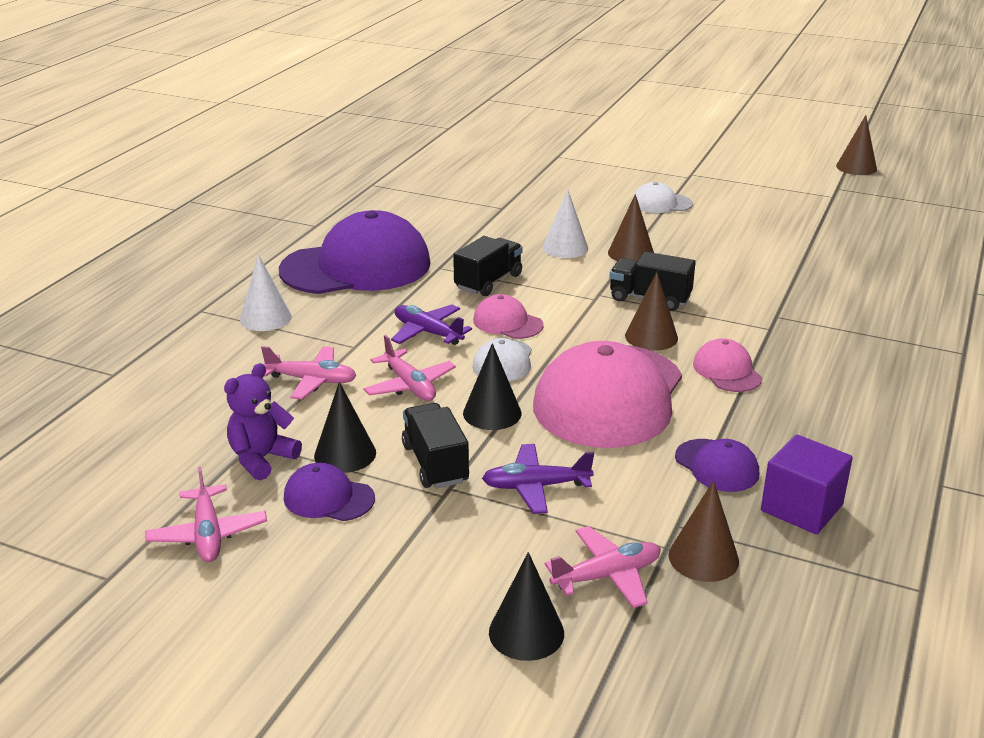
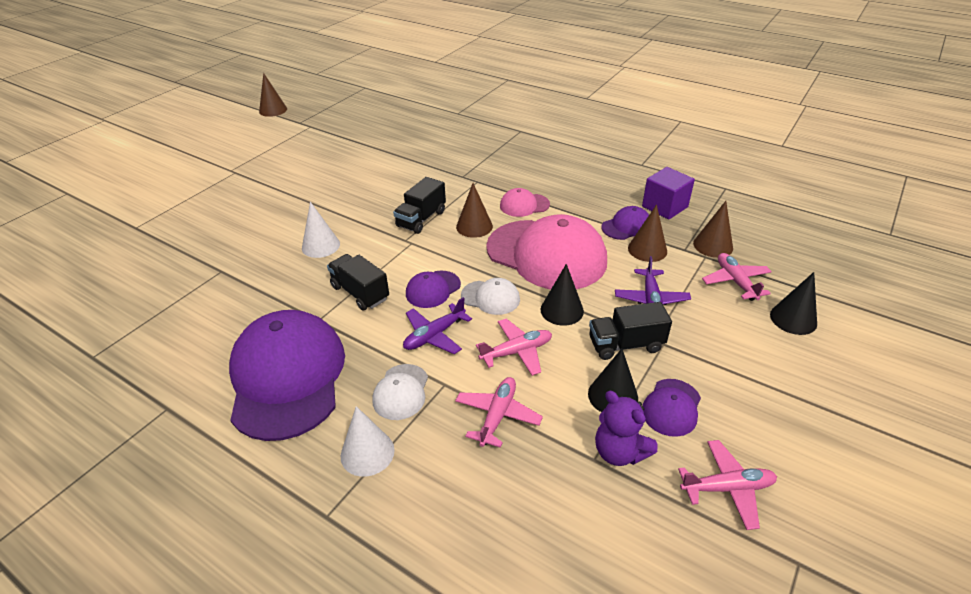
camera: 80 degrees left, 10 degrees up
pink cap [473,294,544,339] -> purple cap [406,271,461,308]
brown cone [608,194,654,261] -> brown cone moved to [628,205,667,262]
white cap [633,182,693,213] -> white cap moved to [372,364,428,420]

